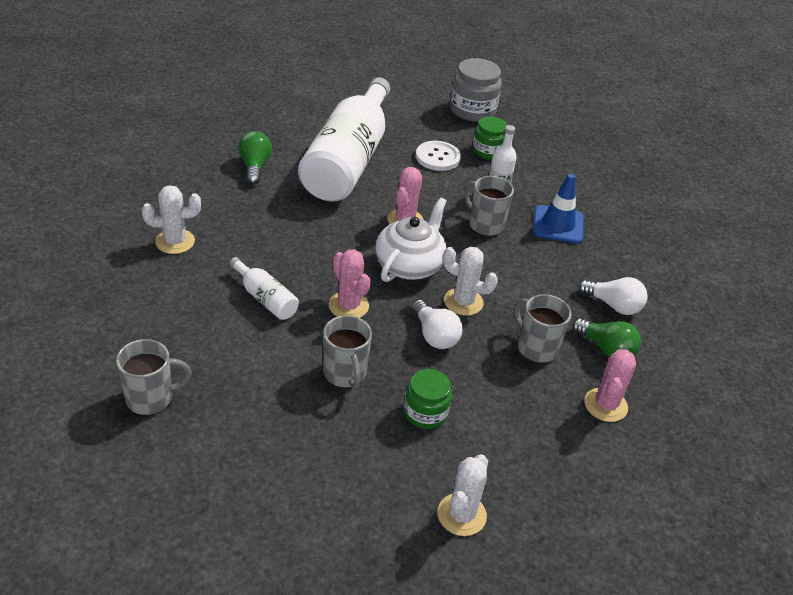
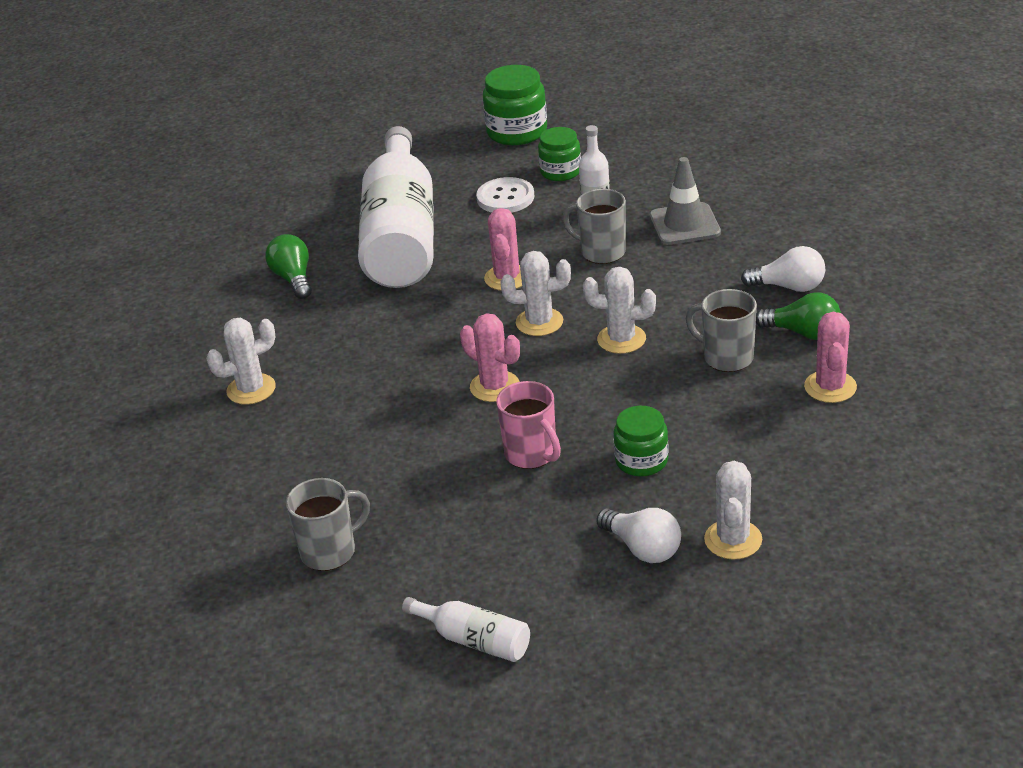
camera: 10 degrees left, 5 degrees down
white bottle [230,257,299,320] -> white bottle moved to [402,597,530,662]
grey mug [323,315,372,390] -> pink mug [496,381,561,469]
white teapot [376,197,447,282] -> white cactus [500,251,571,336]
white light bulb [411,300,463,349] -> white light bulb moved to [596,508,681,563]
grey jar [450,58,502,122] -> green jar [483,65,547,145]
blue traffic cone [533,174,584,244] -> grey traffic cone [649,157,721,245]

